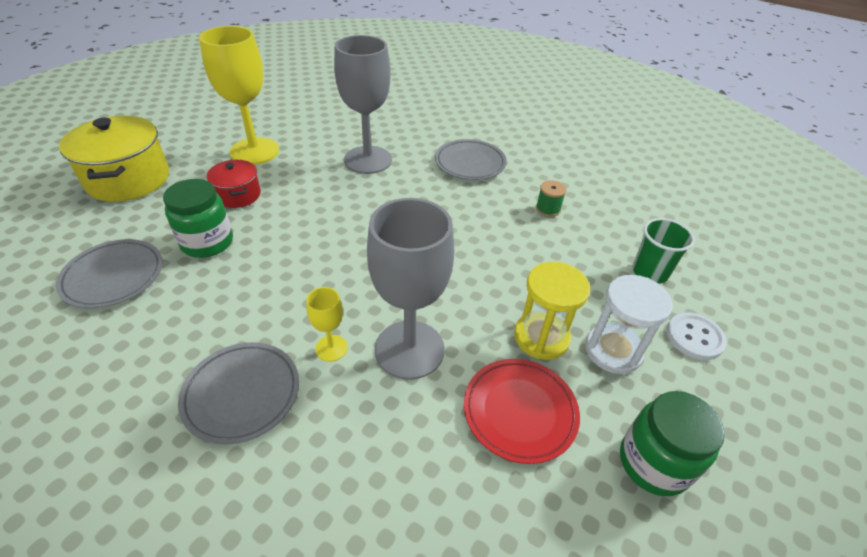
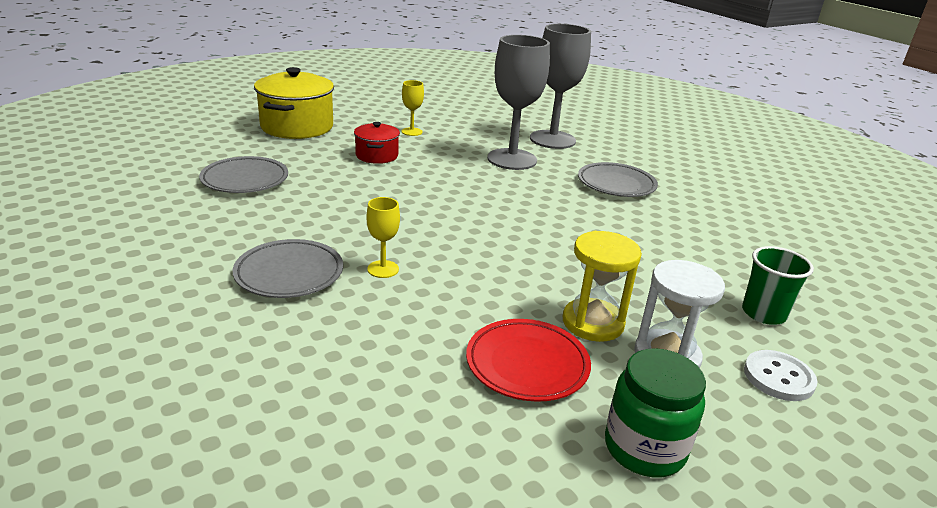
camera: 25 degrees right, 15 degrees down
green jar [163,179,233,258] -> none
yellow goblet [199,26,279,165] -> yellow goblet [401,80,424,136], size x0.45
grey goblet [367,198,454,380] -> grey goblet moved to [530,24,591,149]
green spool [536,180,567,217] -> none

